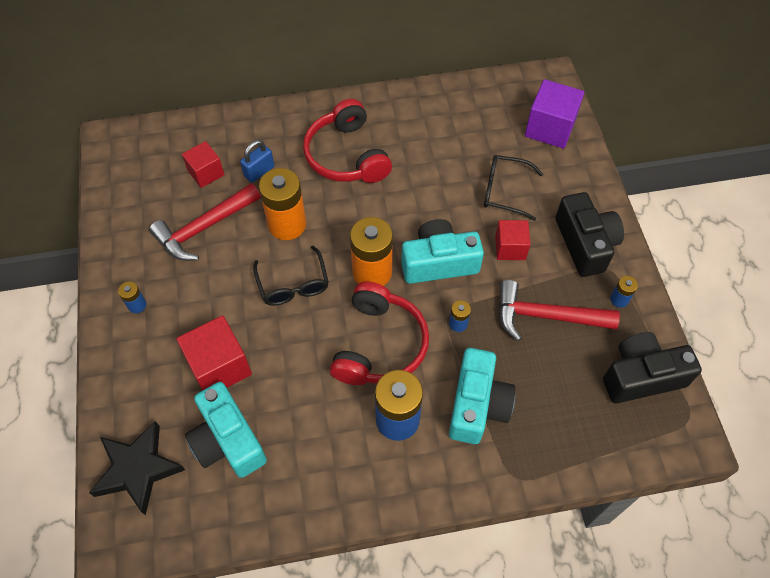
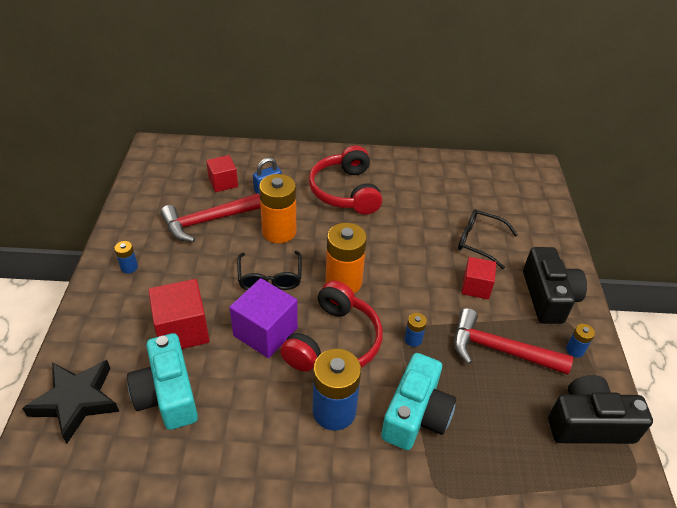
camera: 10 degrees right, 15 degrees down
turquoise camera [401,219,484,284] -> none
purple cube [525,79,584,149] -> purple cube moved to [229,278,298,358]

